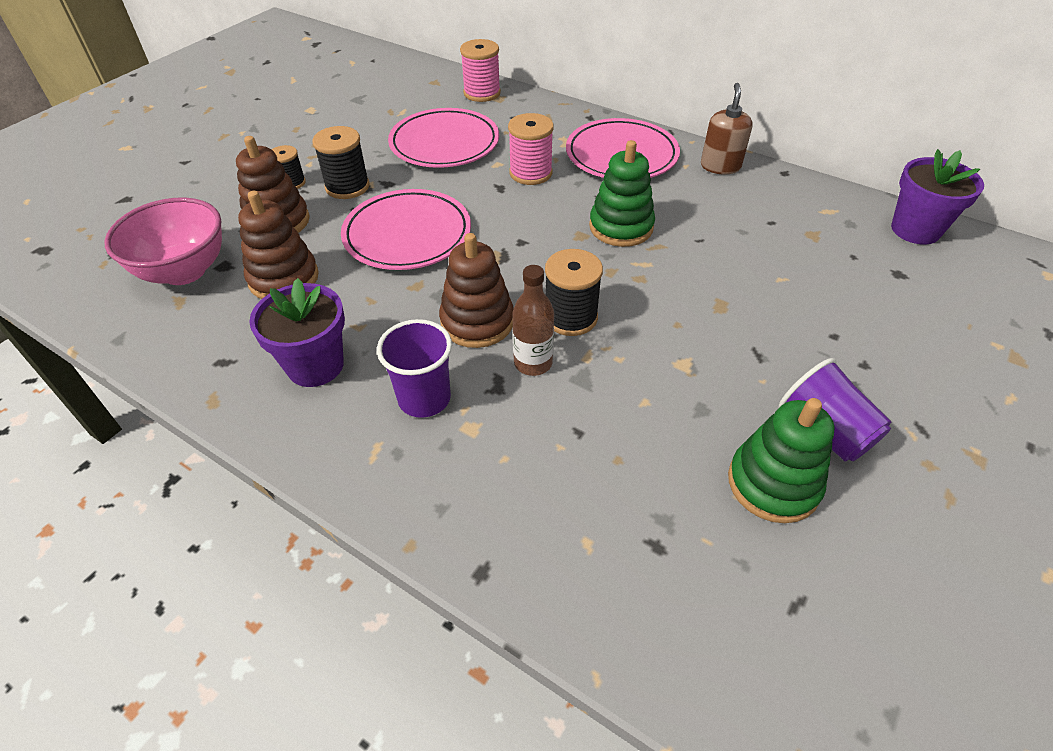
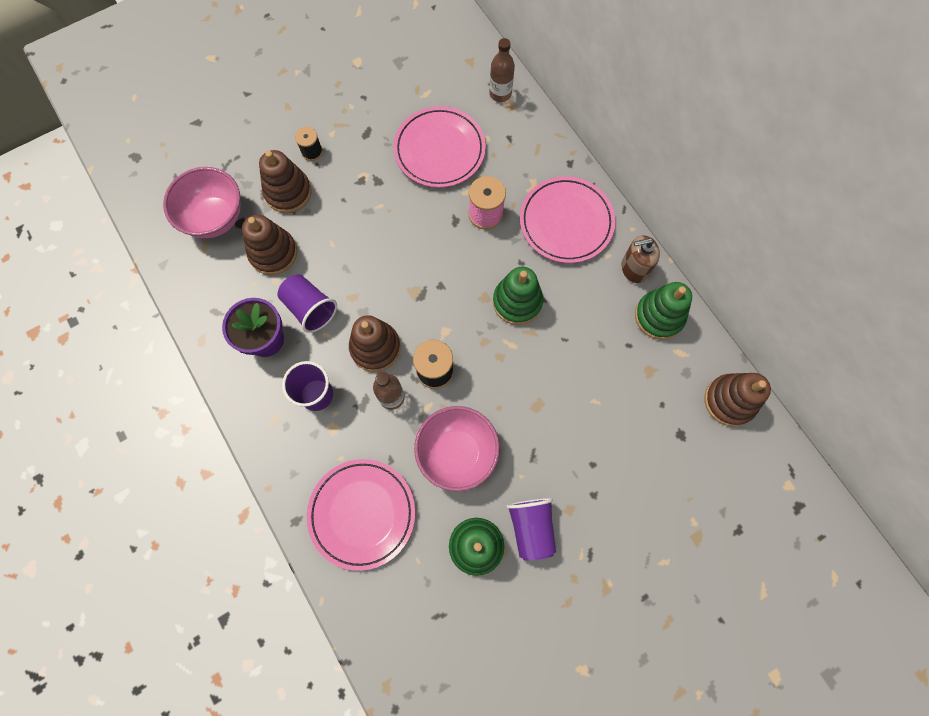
camera: 25 degrees right, 25 degrees up
black spool [312,126,370,199] -> none
pink plate [341,189,471,270] -> pink plate moved to [307,459,415,571]
pink spool [460,39,501,102] -> brown bottle [489,38,515,102]
brown soap dispenser [701,83,753,175] -> brown soap dispenser turned 135 degrees counterclockwise [622,235,660,283]
purple flower pot [891,149,984,245] -> brown stacking toy [705,373,771,426]
none -> purple cup [277,274,337,333]
none -> pink bowl [414,406,500,491]
none -> green stacking toy [635,282,692,340]

